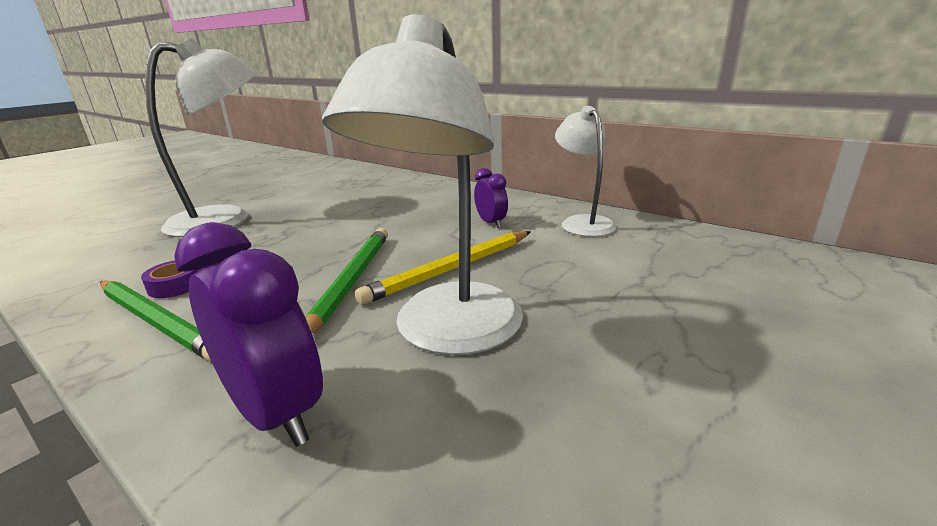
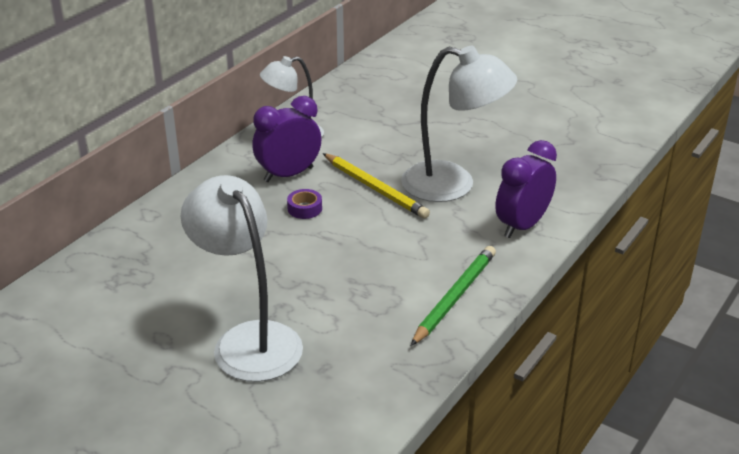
camera: 95 degrees left, 10 degrees up
purple tape [141,260,199,298] -> purple tape moved to [287,189,322,219]
green pencil [306,228,388,334] -> none
purple clock [474,168,508,228] -> purple clock [252,96,321,182], size x1.82

